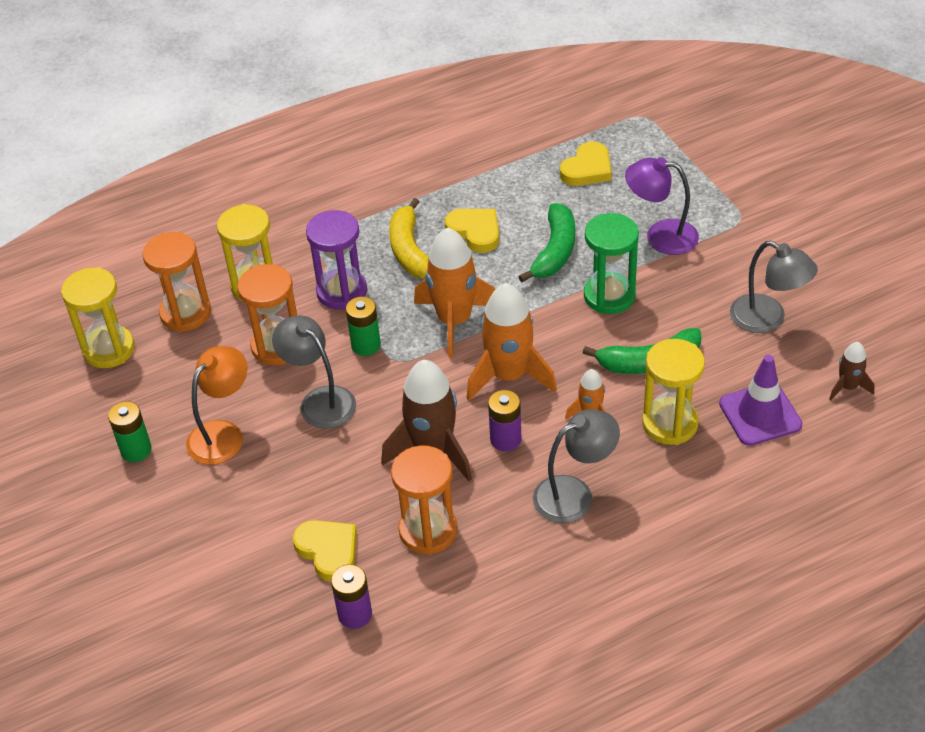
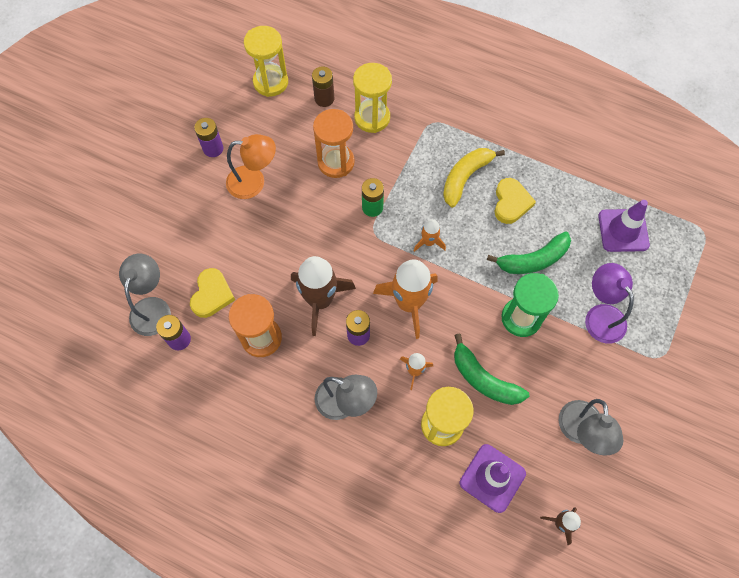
camera: 50 degrees right, 20 degrees up
green battery [108,401,152,462] -> purple battery [194,118,223,157]
orange hourglass [142,232,211,332] -> brown battery [312,67,334,107]
grey lamp [272,315,356,429] -> grey lamp moved to [119,254,171,336]
purple hourglass [306,210,367,310] -> none
orange rocket [414,228,495,358] -> orange rocket [414,219,446,252], size x0.50
yellow heart [560,142,612,186] -> purple traffic cone [598,200,650,252]

